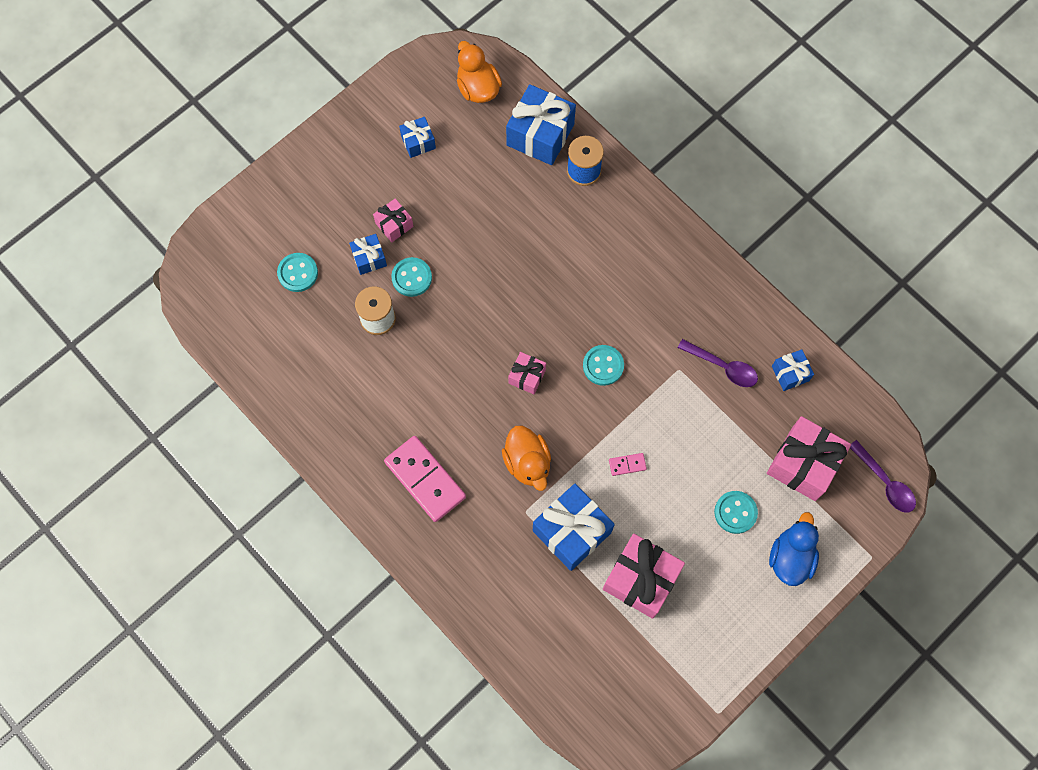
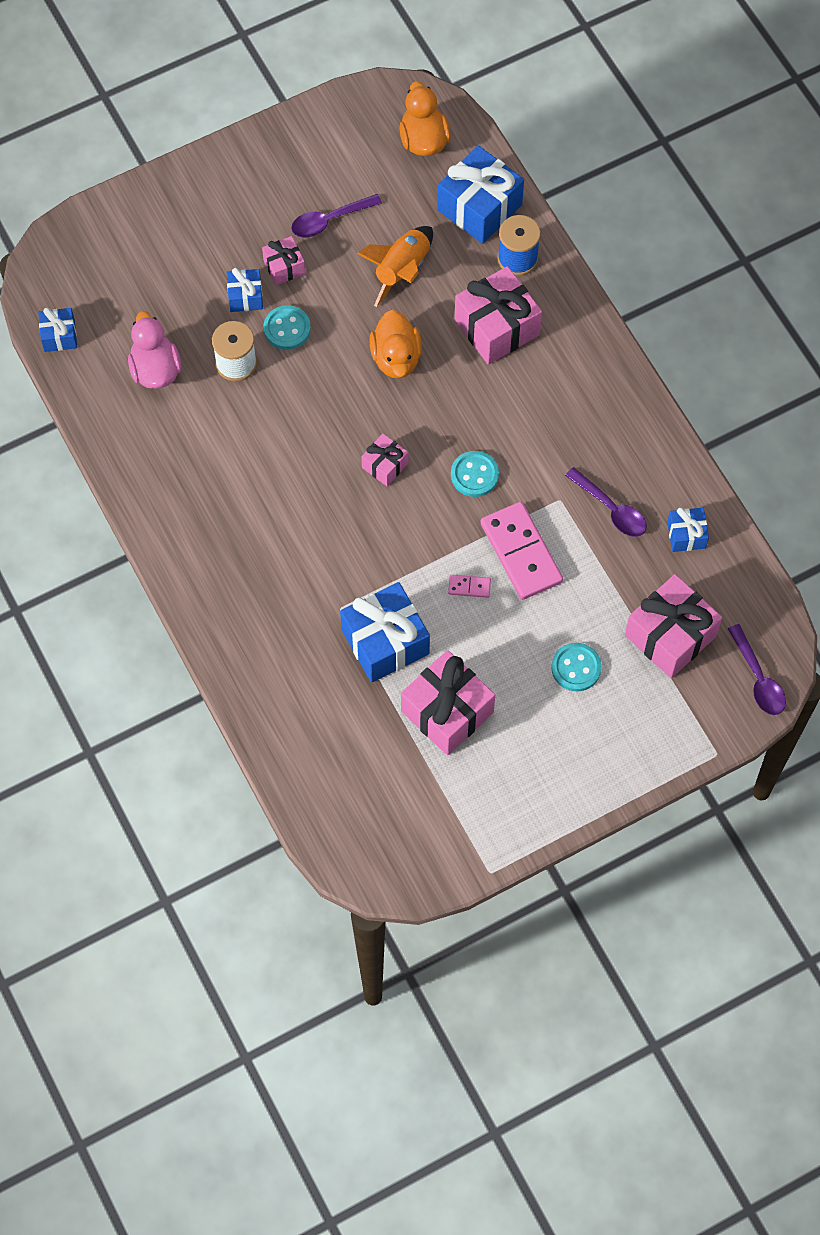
camera: 15 degrees right, 5 degrees down
turquoise button [277,253,318,292] -> none
pink domino [384,436,466,522] -> pink domino moved to [480,502,563,600]
blue gift [399,117,436,158] -> blue gift moved to [38,308,77,352]
orange duck [502,426,551,491] -> orange duck moved to [369,310,422,379]
blue duck [769,512,819,586] -> none
none -> pink duck [128,311,182,389]
none -> purple spoon [291,194,382,238]
none -> orange rocket [357,226,433,307]
none -> pink gift [455,266,542,365]

